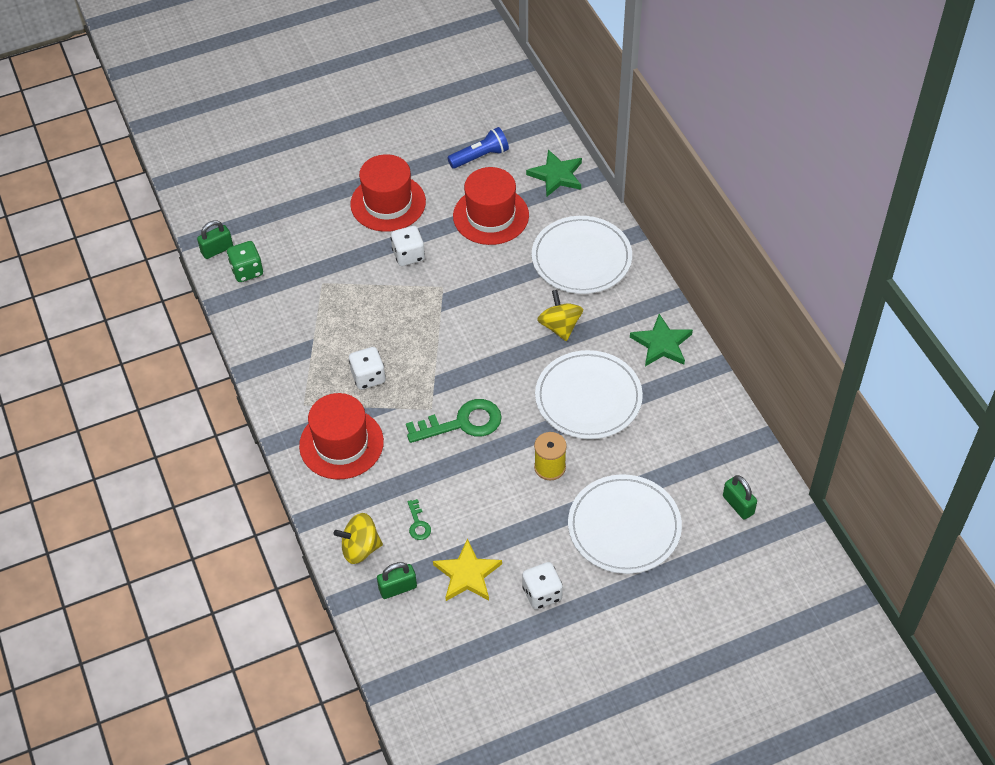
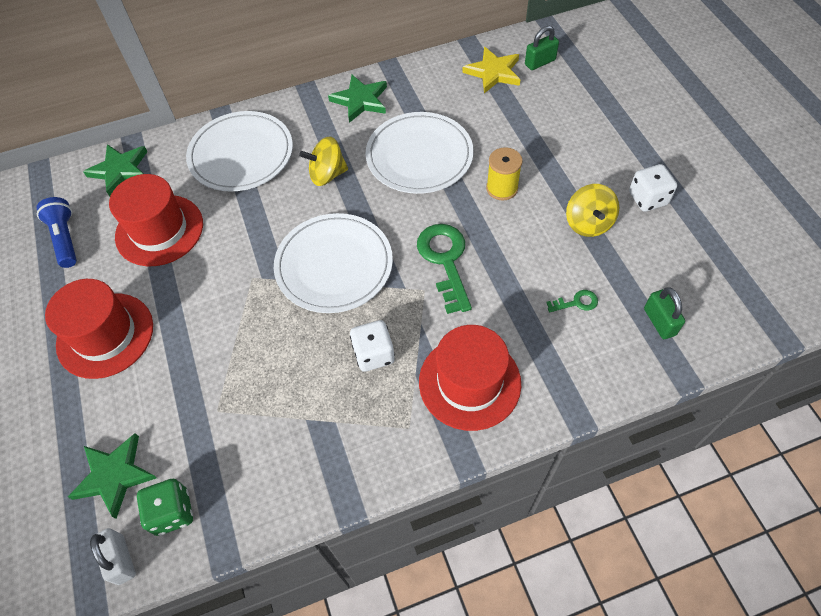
camera: 85 degrees left, 5 degrees up
green padlock [197,220,233,259] -> white padlock [90,528,136,585]
yellow spinning top [333,513,383,564] -> yellow spinning top moved to [566,184,619,237]
white dice [391,226,425,266] -> none
yellow star [433,539,502,601] -> yellow star moved to [462,47,520,93]
white plate [568,474,682,574] -> white plate moved to [274,213,393,313]
none -> green star [68,433,157,519]

